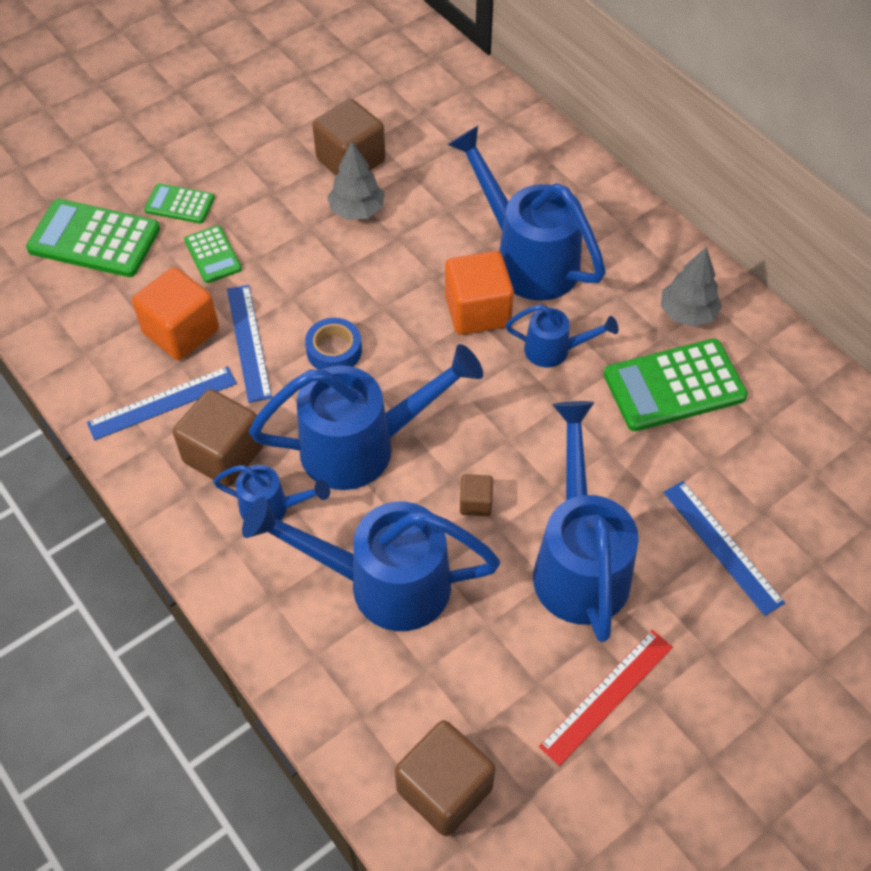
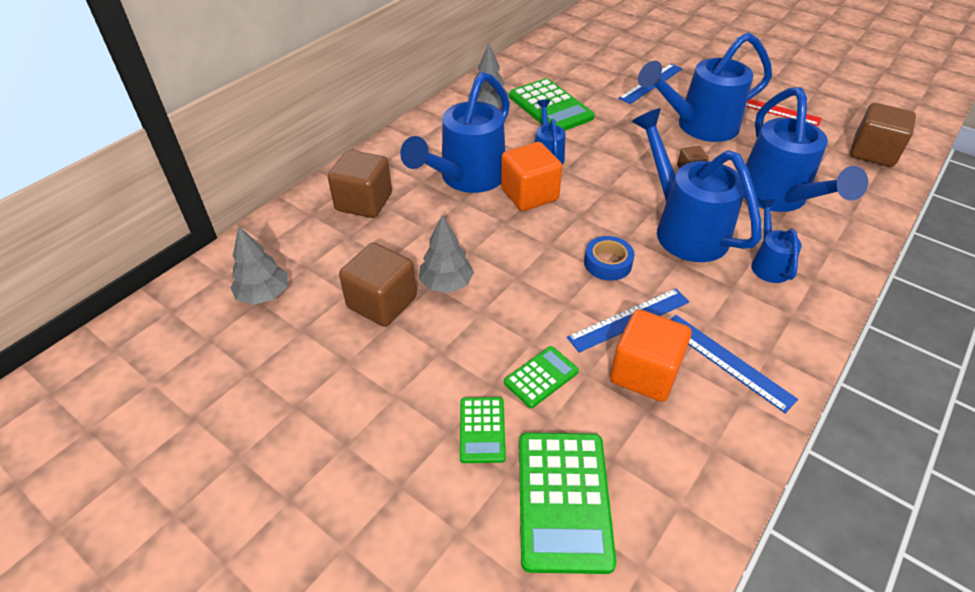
camera: 105 degrees left, 10 degrees down
brown cube [173,389,263,487] -> brown cube moved to [328,150,392,218]
none -> grey tree [230,226,287,305]

